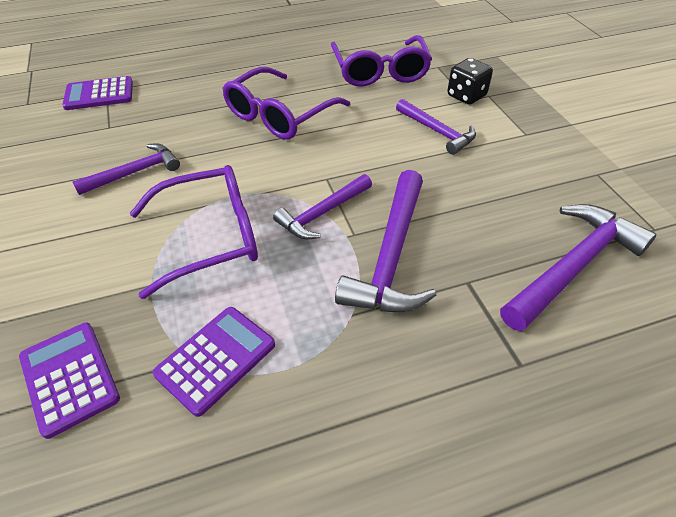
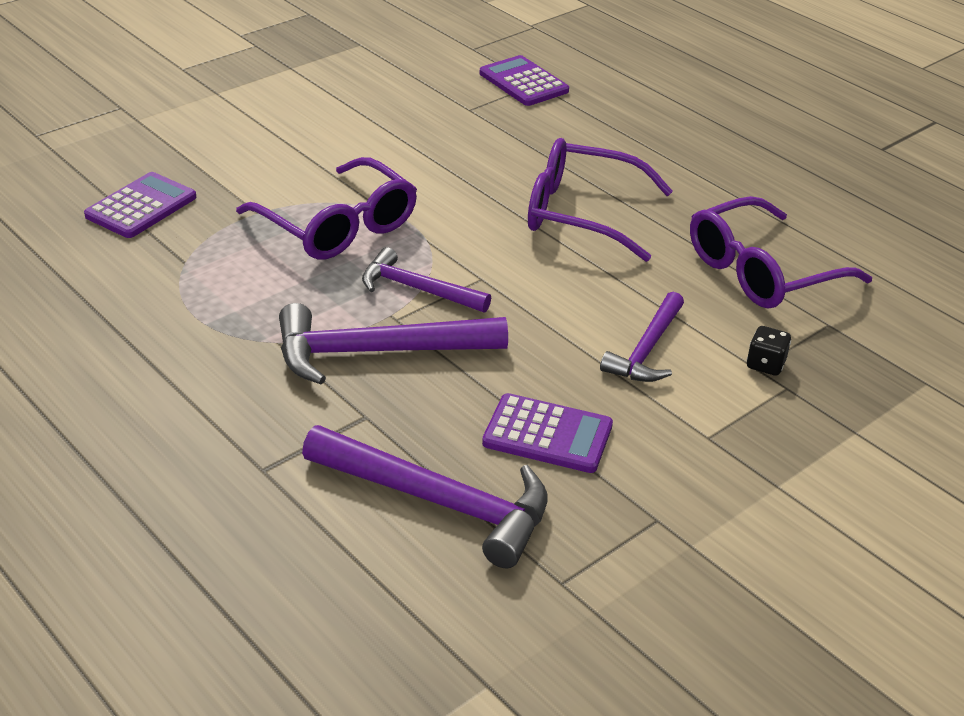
camera: 65 degrees right, 10 degrees down
purple hammer [72,143,180,195] -> none
purple calculator [153,307,275,417] -> purple calculator moved to [482,393,613,473]
black dice [447,58,493,105] -> black dice [747,326,791,376], size x0.66

